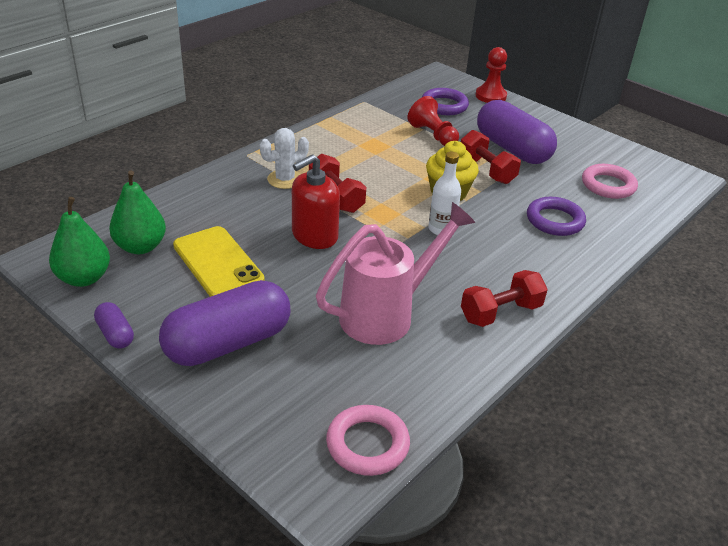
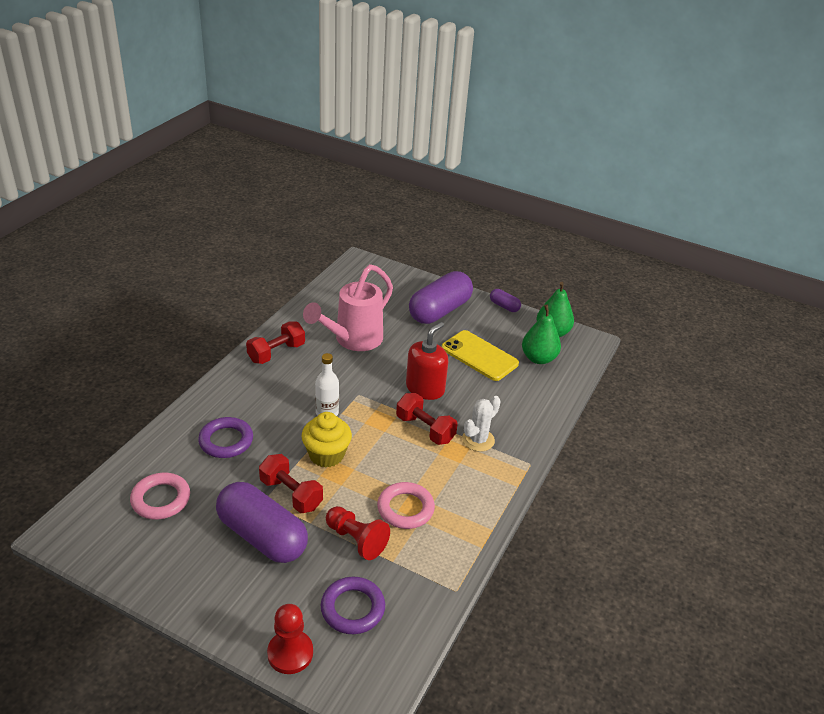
camera: 165 degrees right, 0 degrees up
pink ring [326,405,410,476] -> pink ring moved to [377,482,435,529]

